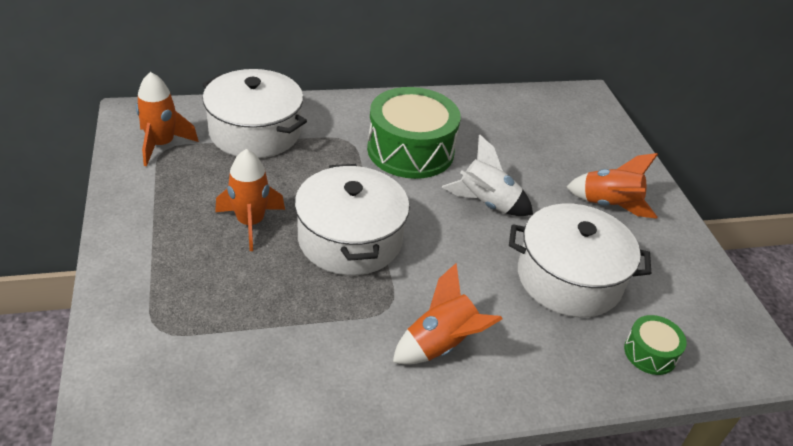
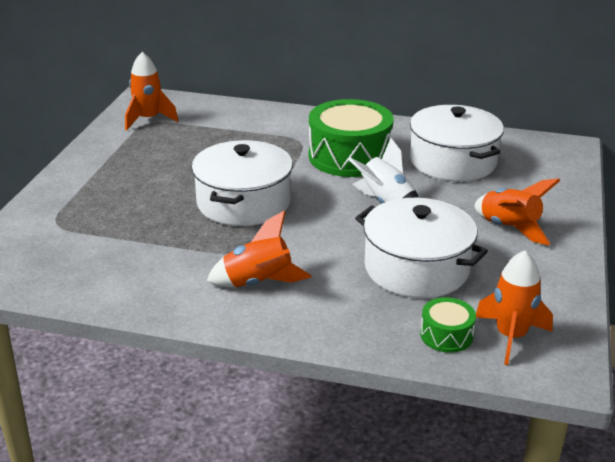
camera: 30 degrees right, 10 degrees down
white pot [202,69,307,158] -> white pot moved to [410,105,504,181]
orange rocket [215,149,285,251] -> orange rocket moved to [476,250,553,365]

